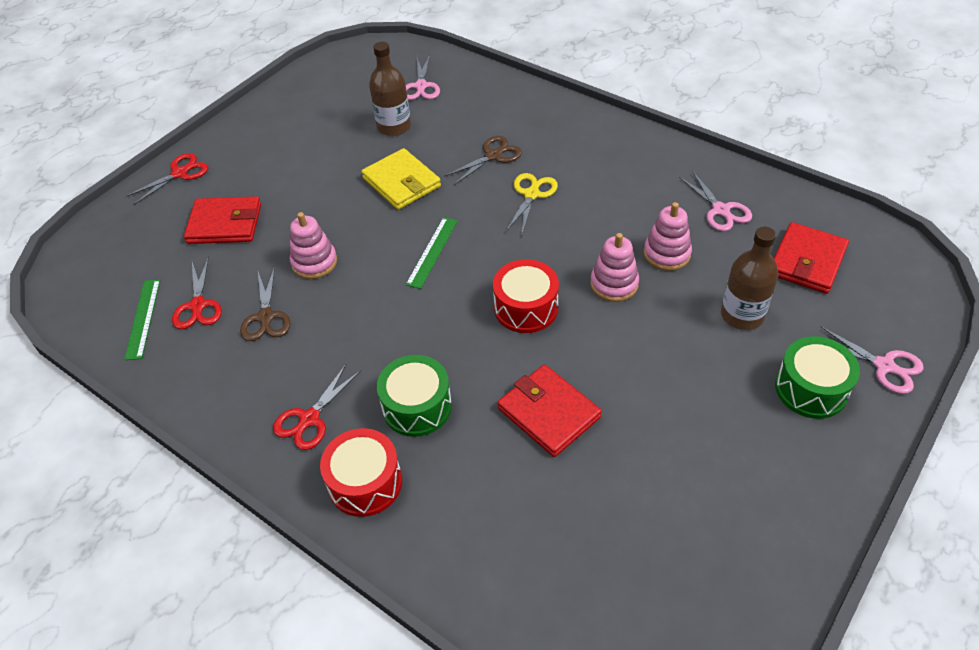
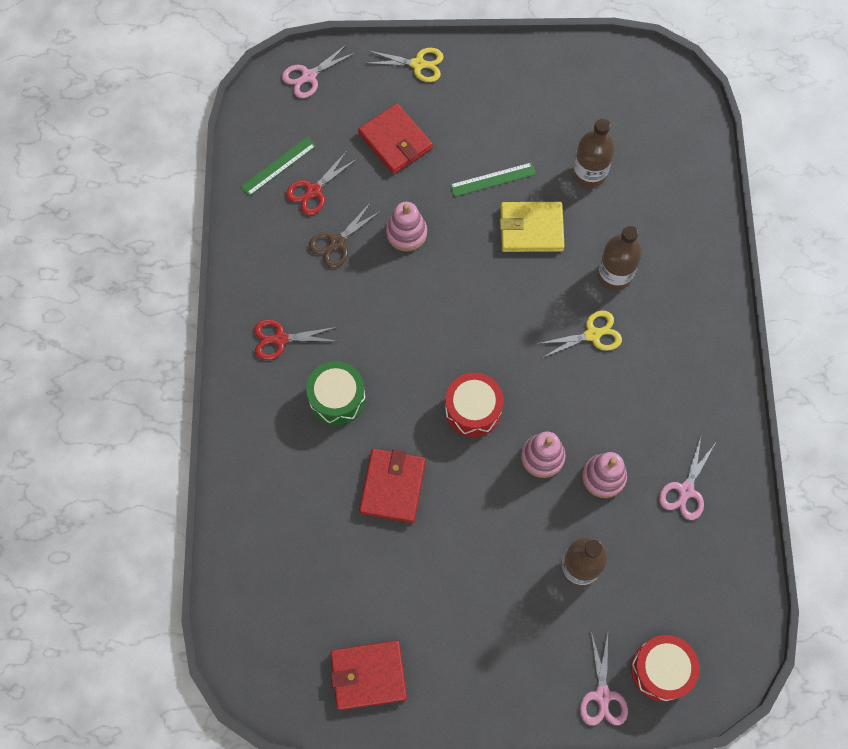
camera: 50 degrees right, 20 degrees up
red scissors [125,153,208,205] -> yellow scissors [365,48,444,82]
red drum [320,428,402,517] -> red drum moved to [631,635,700,702]
yellow wallet [361,148,441,210] -> yellow wallet turned 75 degrees clockwise [500,202,565,252]
pink scissors [406,55,440,100] -> pink scissors moved to [282,44,355,98]
green ruler [406,217,458,289] -> green ruler moved to [450,162,536,197]
brown scissors [444,136,522,185] -> brown bottle [597,226,642,290]
red wallet [774,222,849,294] -> red wallet moved to [330,640,407,710]
green drum [775,336,860,419] -> none

